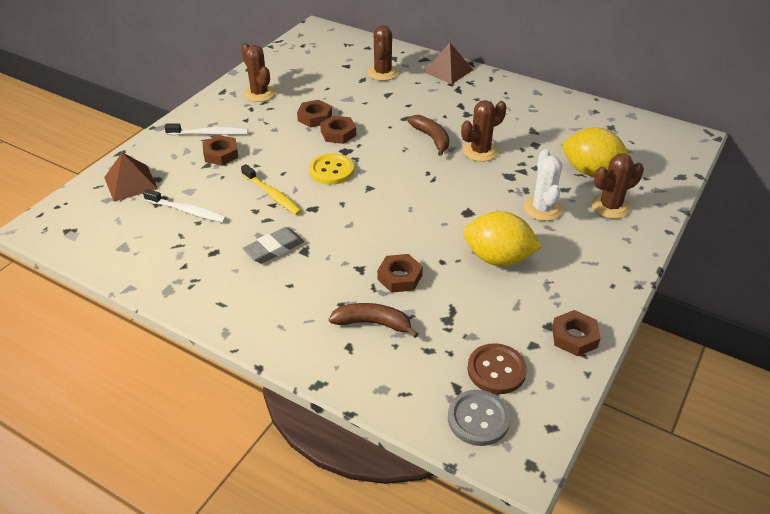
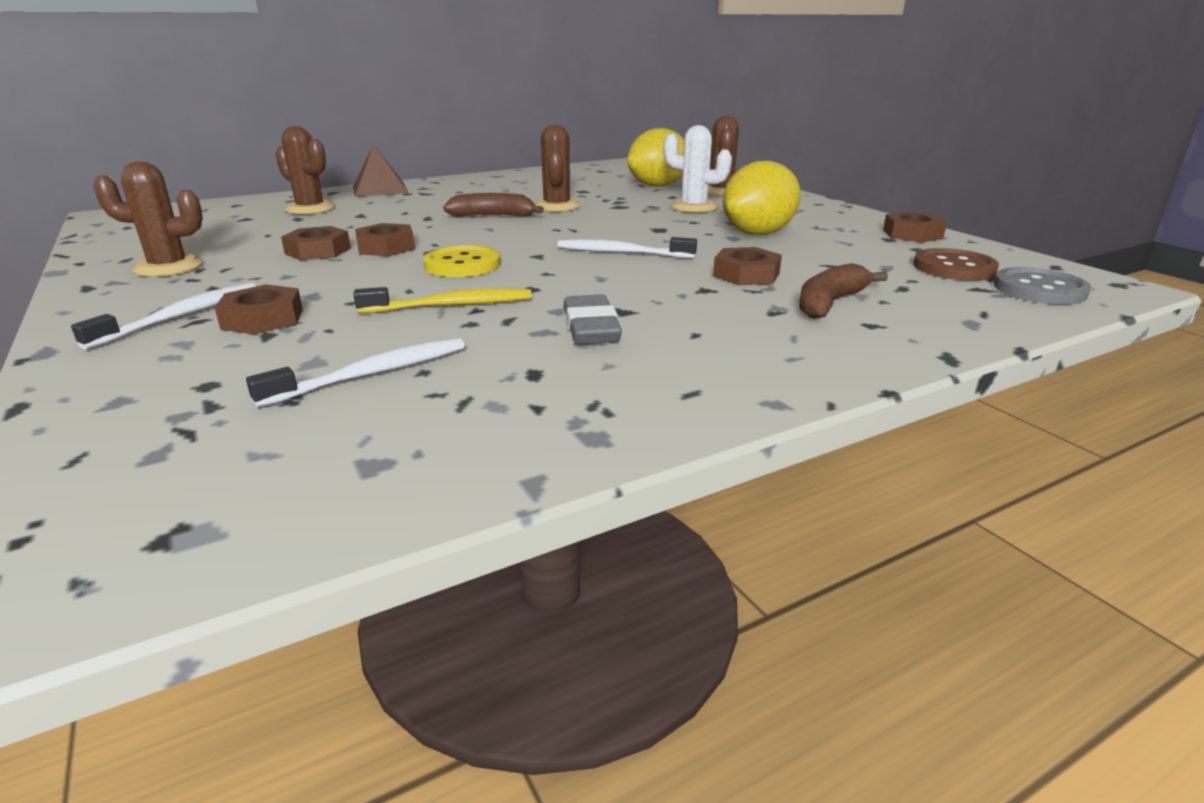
camera: 60 degrees left, 15 degrees down
brown pyramid [104,152,158,202] -> none
none -> white toothbrush [557,237,697,258]

